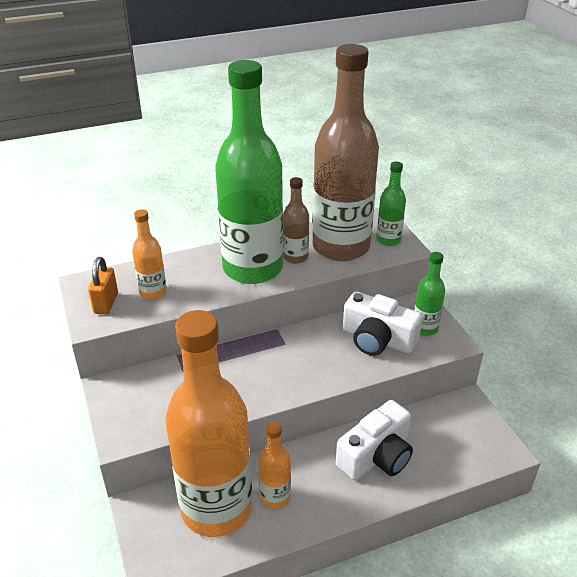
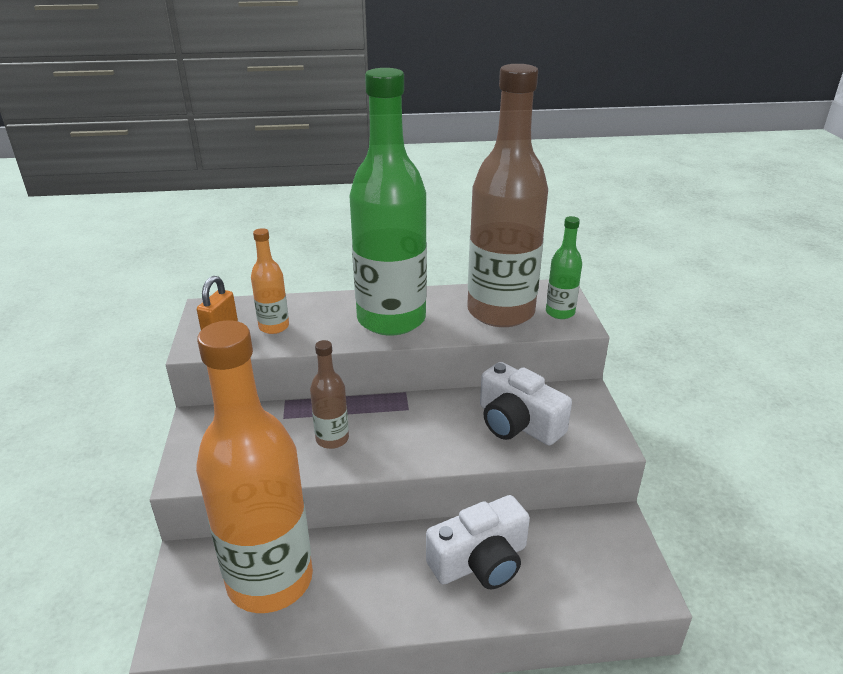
camera: 15 degrees right, 5 degrees down
orange bottle [258,422,291,508] -> none
brown bottle [283,177,309,264] -> brown bottle moved to [310,340,349,449]
green bottle [414,252,445,336] -> none

